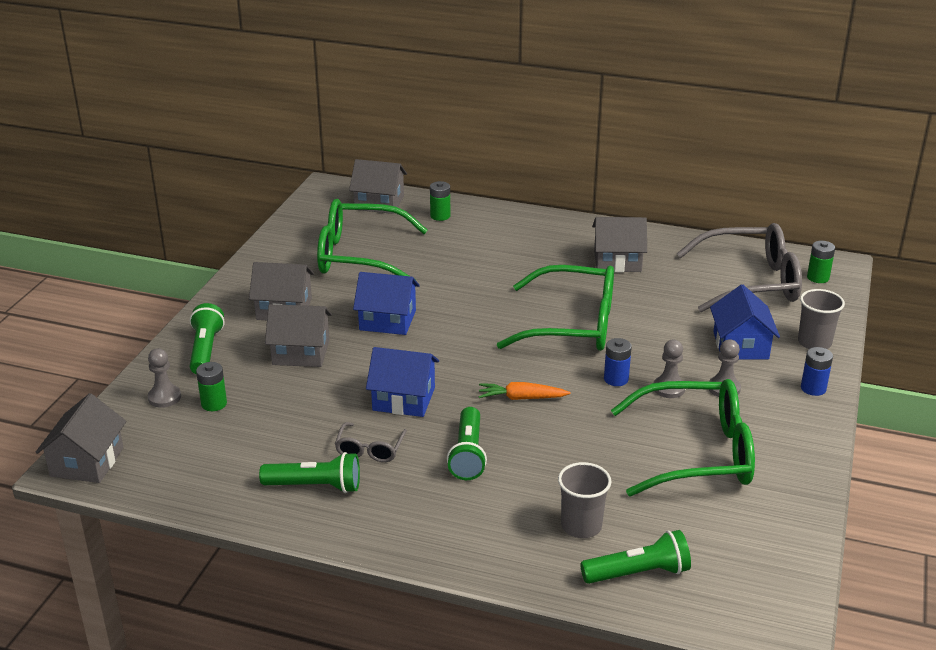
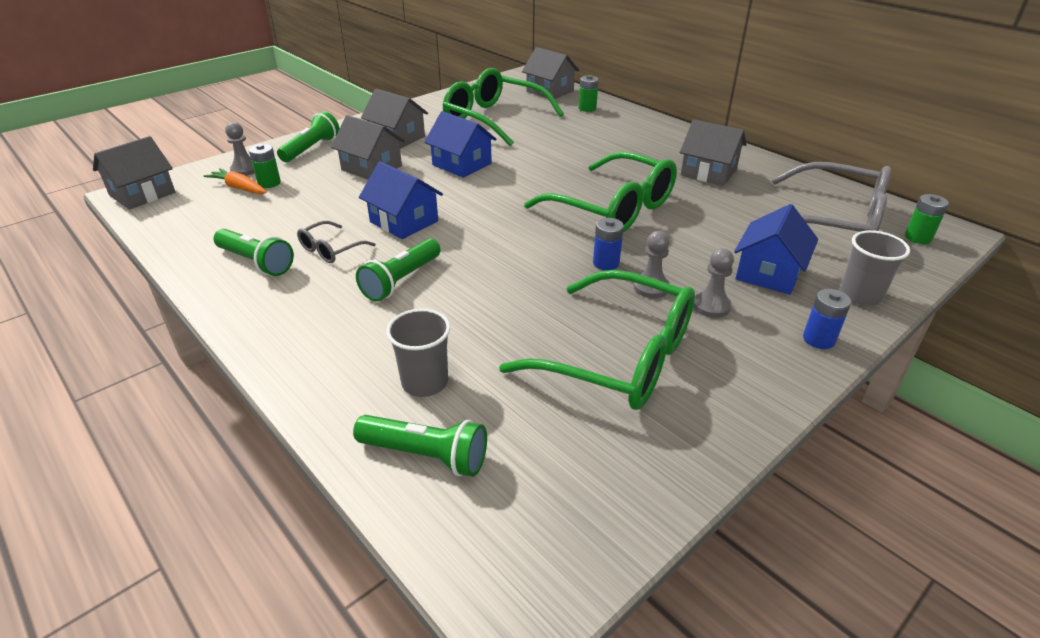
camera: 30 degrees right, 5 degrees up
orange carrot [479,382,570,400] -> orange carrot moved to [204,168,267,194]

